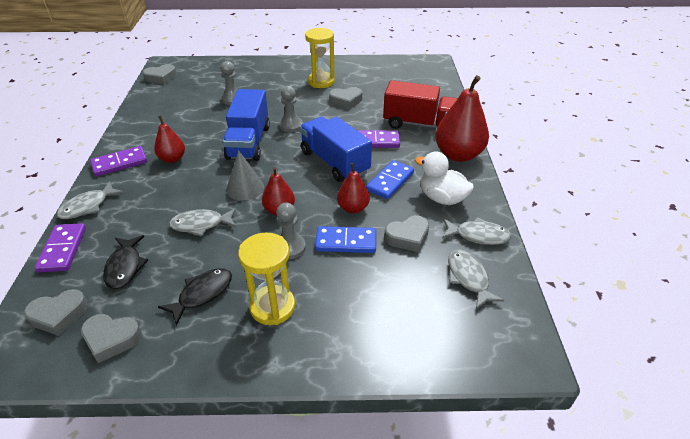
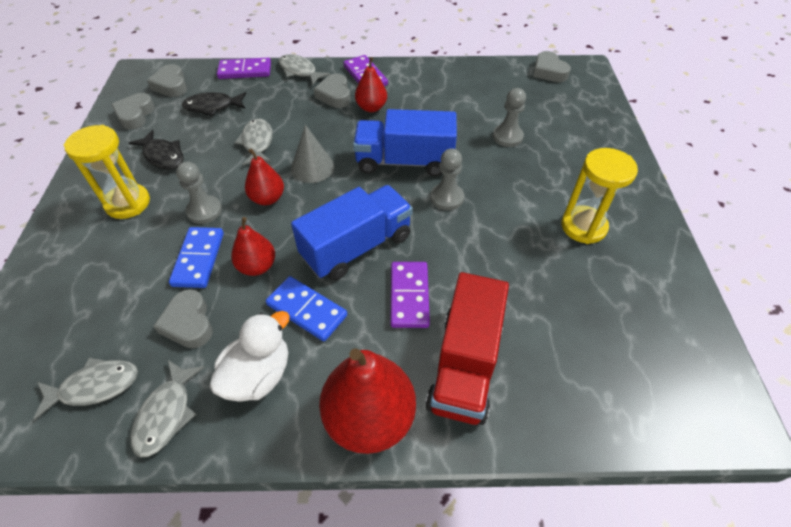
camera: 90 degrees right, 10 degrees up
grey heart [329,87,362,109] -> grey heart moved to [314,74,351,108]

